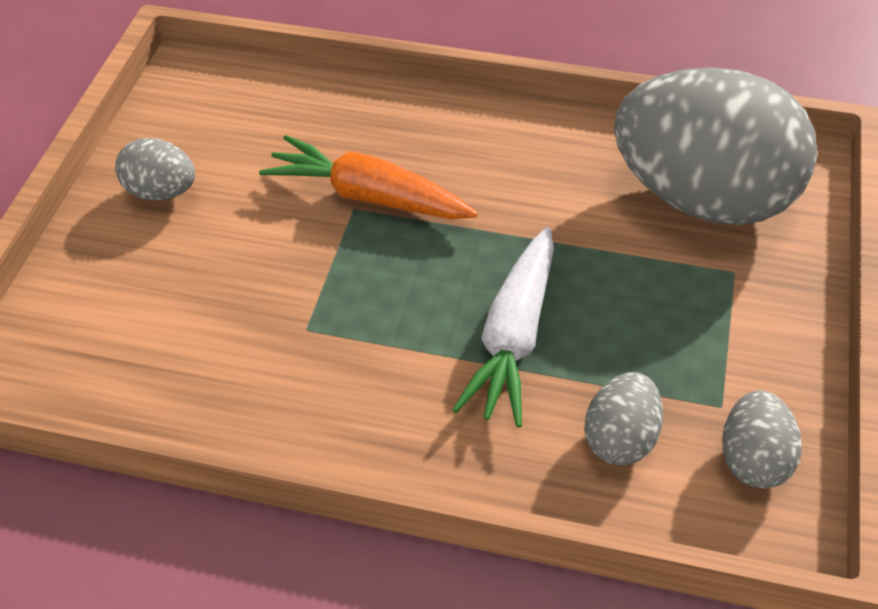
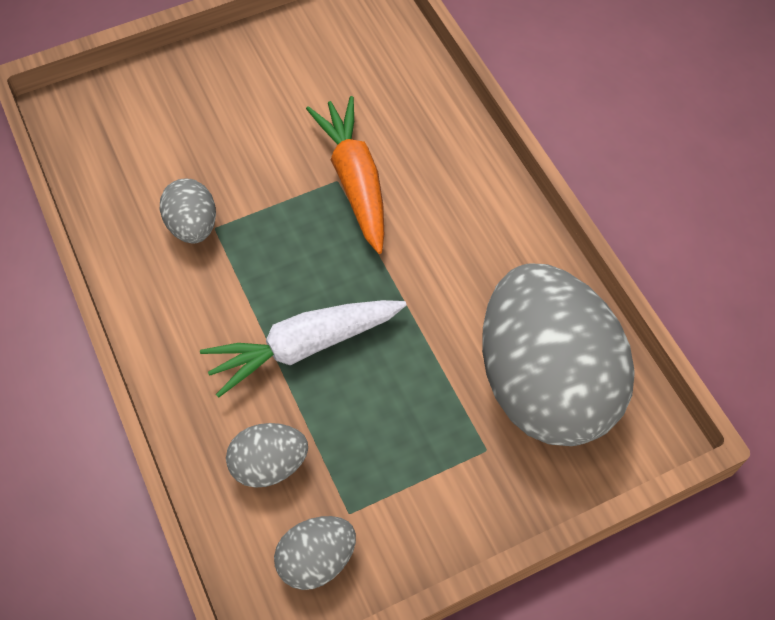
camera: 50 degrees right, 10 degrees up
grey egg [115,138,195,201] -> grey egg moved to [160,179,216,244]

